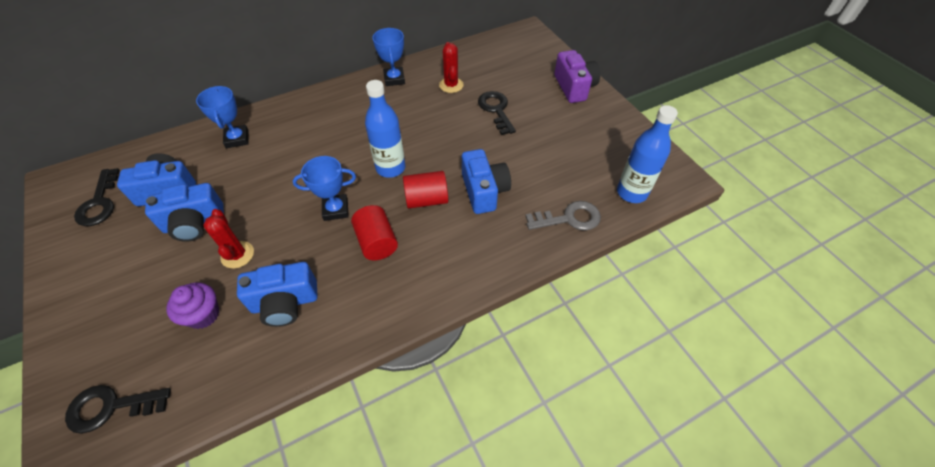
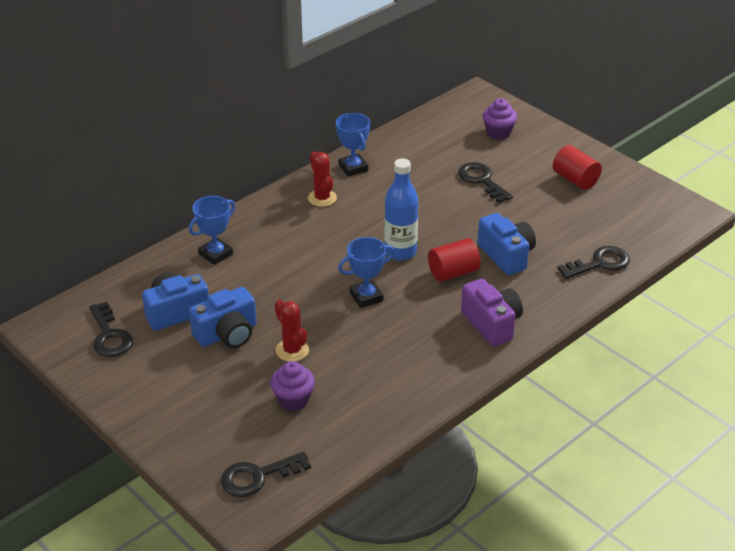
camera: 15 degrees left, 15 degrees down
blue trophy [196,86,248,148] -> blue trophy turned 75 degrees clockwise [189,196,236,265]
blue camera [237,262,318,327] -> none
red cylinder [351,205,398,260] -> red cylinder moved to [553,145,602,190]
red cactus [439,42,464,93] -> red cactus moved to [308,151,337,207]
grey key [525,201,601,231] -> black key [557,246,630,279]
purple camera [554,50,600,103] -> purple camera moved to [461,279,523,346]
blue bottle [617,105,678,203] -> none
none -> purple cupcake [483,99,517,140]

